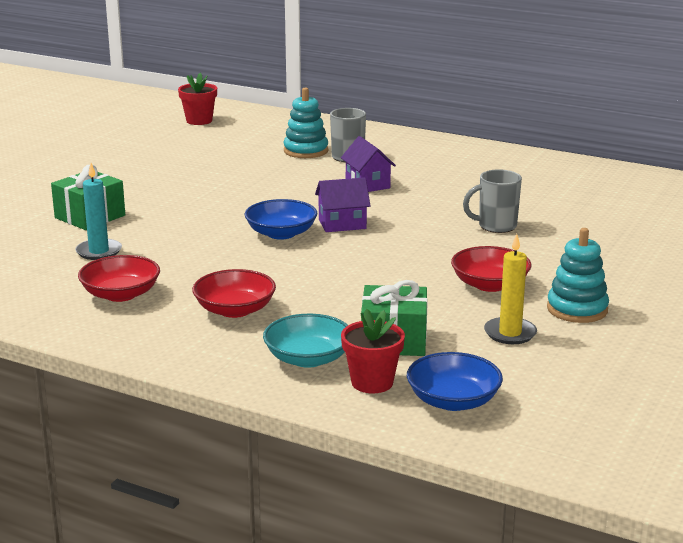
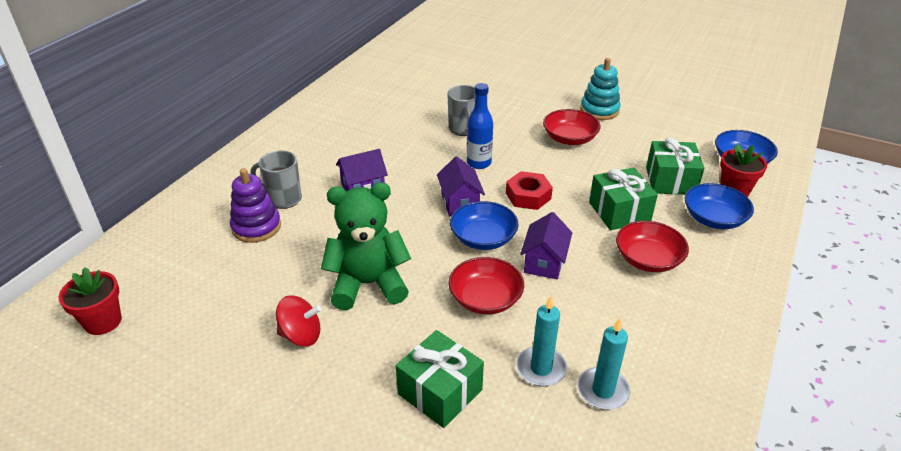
camera: 90 degrees left, 15 degrees up
red bowl [78,255,160,302] -> red bowl moved to [448,257,524,315]
turquoise bowl [263,314,348,368] -> blue bowl [684,183,754,229]
turquoise stacking toy [284,88,328,158] -> purple stacking toy [230,168,281,243]
yellow candle [484,234,537,344] -> none
none -> red spinning top [276,295,321,347]
none -> green teddy bear [321,182,411,310]
none -> blue bottle [467,83,493,169]
none -> red nut [506,171,553,210]
none -> purple house [520,212,572,279]
none -> turquoise candle [578,318,630,410]
none -> green gift [589,168,658,230]

